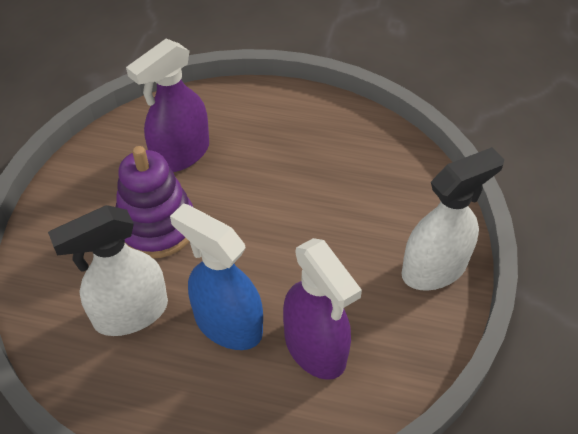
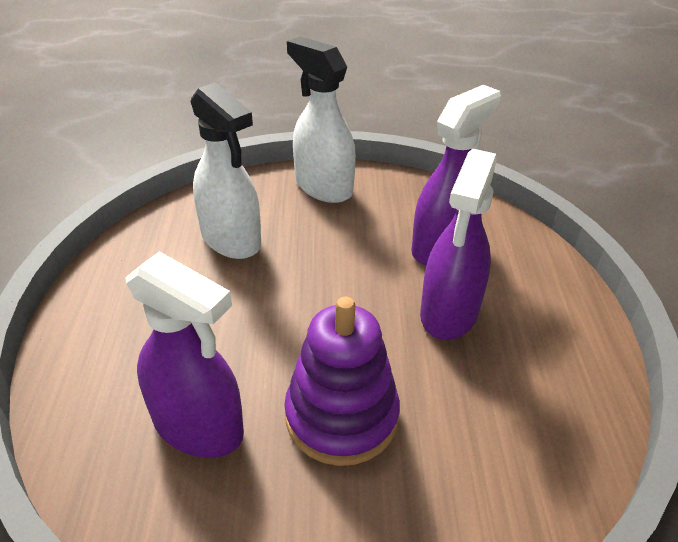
camera: 105 degrees left, 10 degrees down
white spray bottle [48,205,168,336] -> white spray bottle moved to [190,82,261,259]
blue spray bottle [170,203,263,350] -> purple spray bottle [420,149,497,340]

